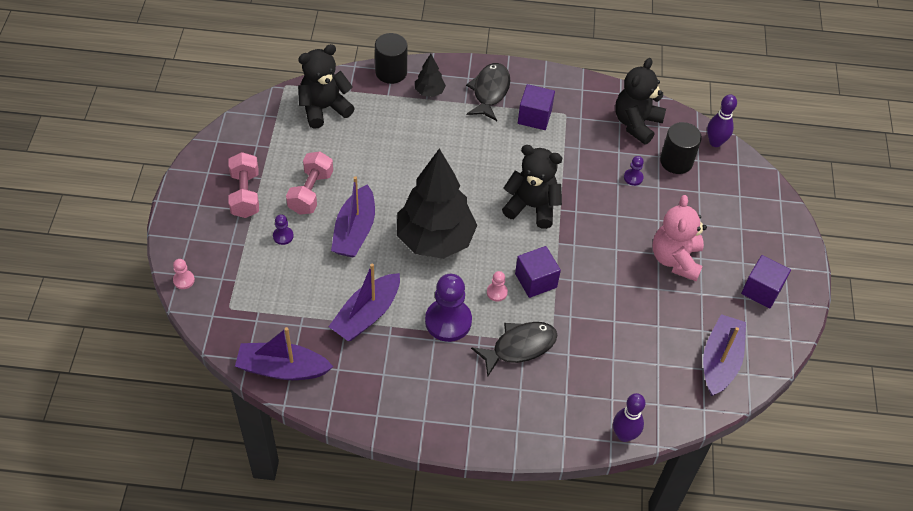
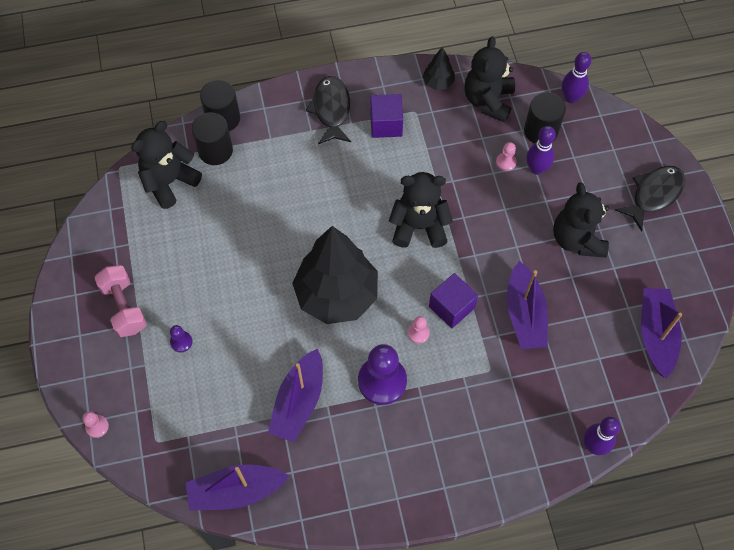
camera: 15 degrees left, 10 degrees up
pink dumbbell [286,151,333,215] -> none
purple boat [331,176,375,258] -> purple boat moved to [507,261,548,349]
black tree [415,54,446,97] -> black tree moved to [422,47,455,90]
black fish [471,322,557,377] -> black fish moved to [615,166,685,232]
purple pawn [624,156,644,186] -> pink pawn [496,142,517,171]
pink teddy bear [653,195,707,281] -> black teddy bear [553,182,609,258]
purple cube [741,255,791,309] -> none
none -> black cylinder [192,112,233,165]
none -> purple bowling pin [526,126,556,175]

